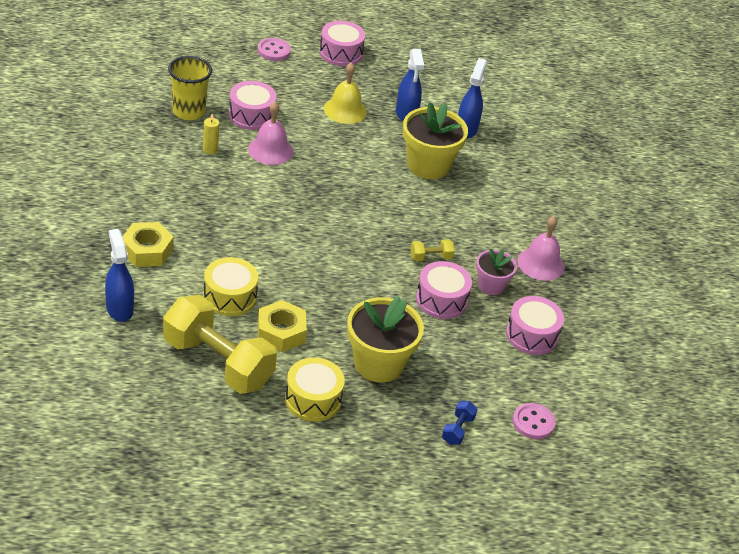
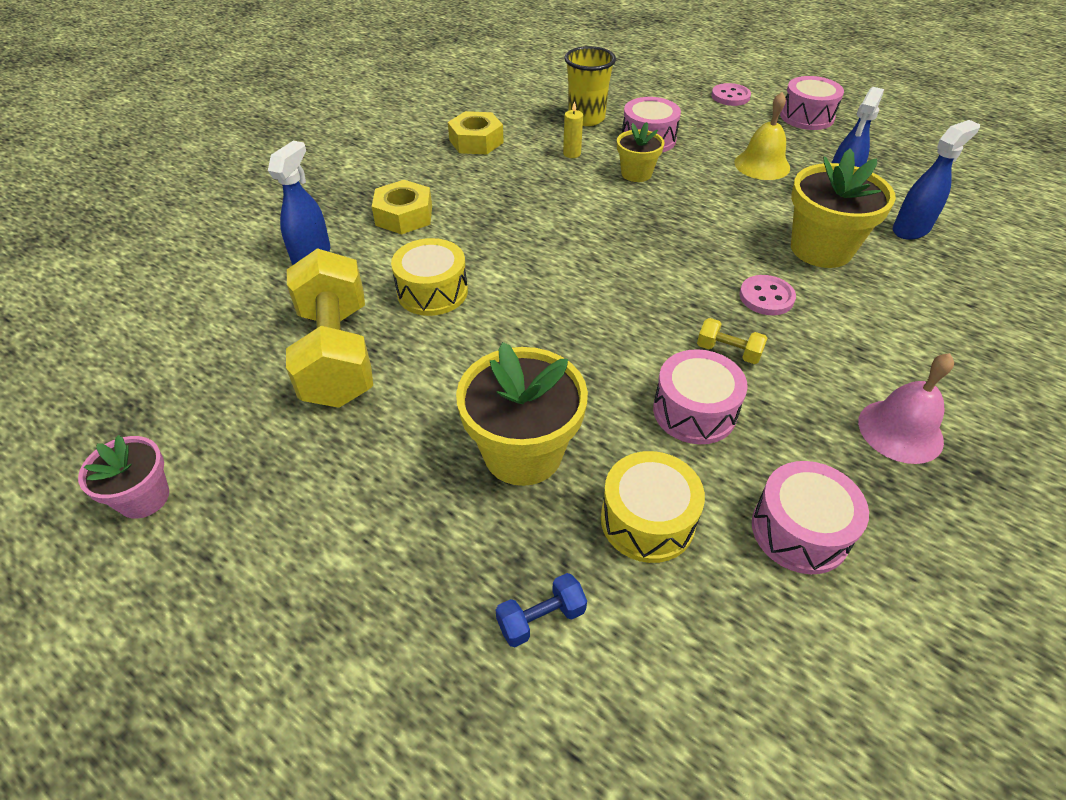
camera: 45 degrees right, 5 degrees up
pink bell [248,101,293,165] -> yellow flower pot [617,122,664,182]
yellow nut [258,300,307,352] -> yellow nut moved to [448,111,504,154]
yellow drum [285,357,345,422] -> yellow drum moved to [601,451,705,563]
pink flower pot [476,249,517,295] -> pink flower pot moved to [78,435,169,519]
pink button [513,403,555,439] -> pink button moved to [739,275,796,315]

